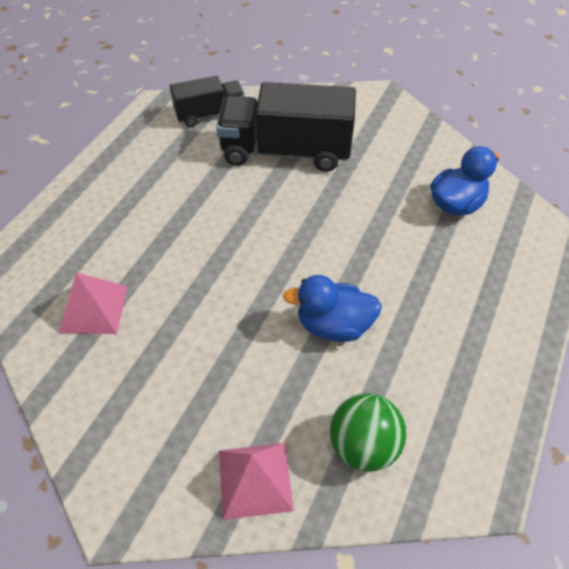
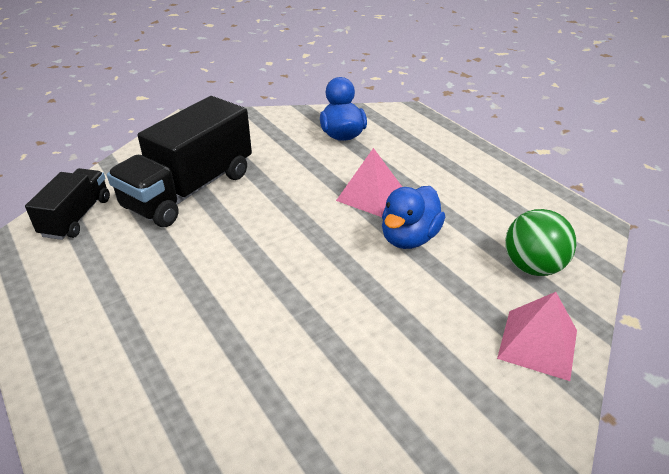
camera: 60 degrees left, 15 degrees down
pink pyramid [59,272,128,334] -> pink pyramid moved to [336,148,402,217]

